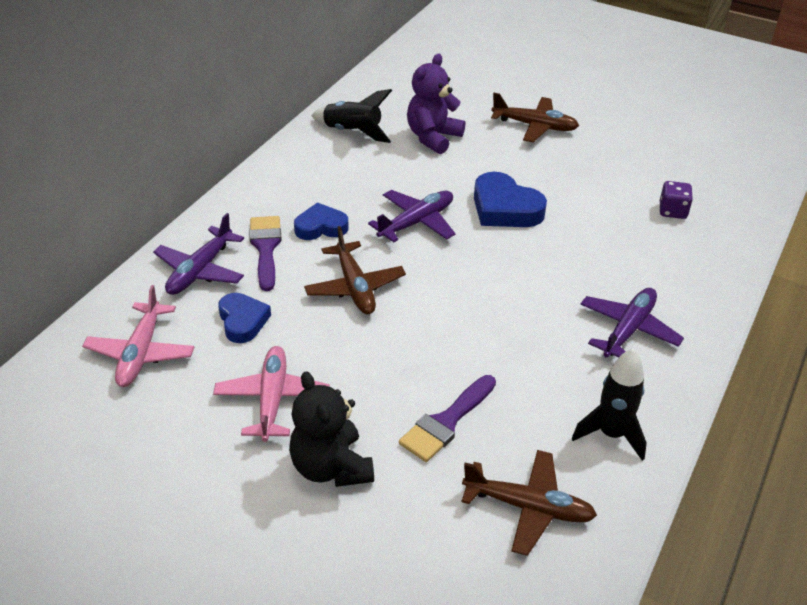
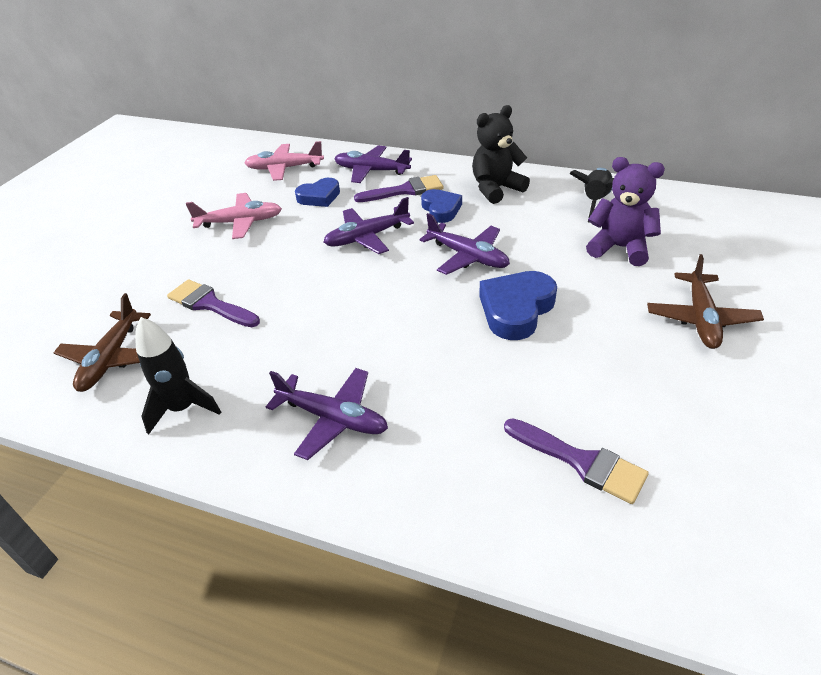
camera: 85 degrees right, 0 degrees up
black teddy bear [289,371,374,487] -> black teddy bear moved to [472,105,530,204]
brown plane [304,226,406,314] -> purple plane [324,197,414,254]
purple dice [660,181,693,219] -> purple brush [504,418,649,504]

